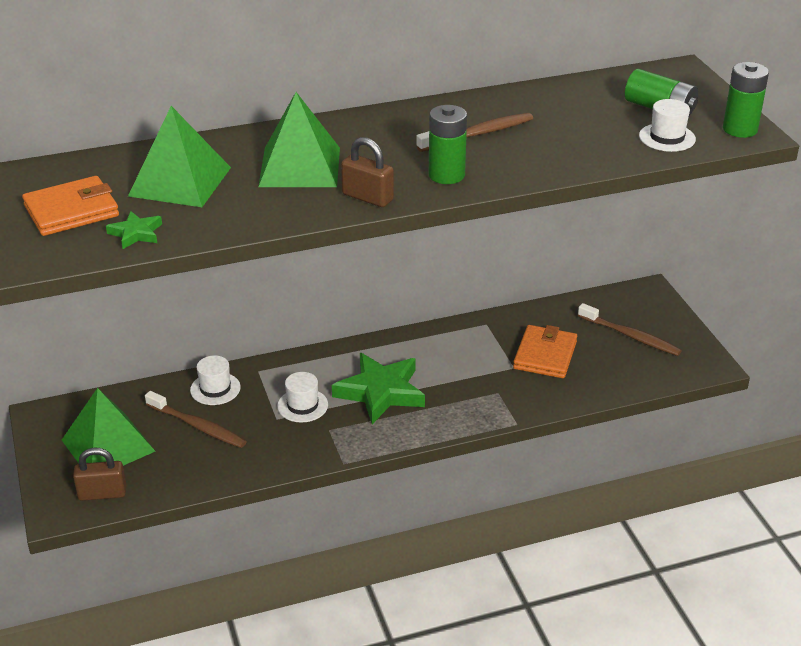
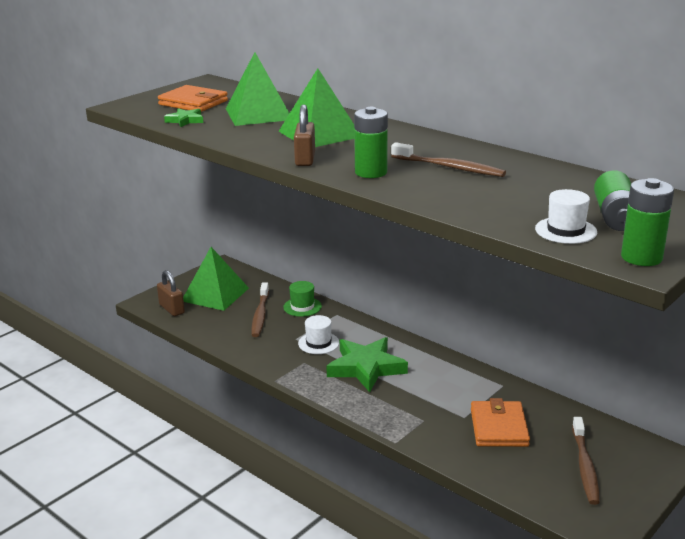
camera: 60 degrees right, 10 degrees down
white hat [190,355,241,405] -> green hat [283,281,322,317]
orange wallet [513,325,577,378] -> orange wallet turned 75 degrees counterclockwise [471,398,530,447]

